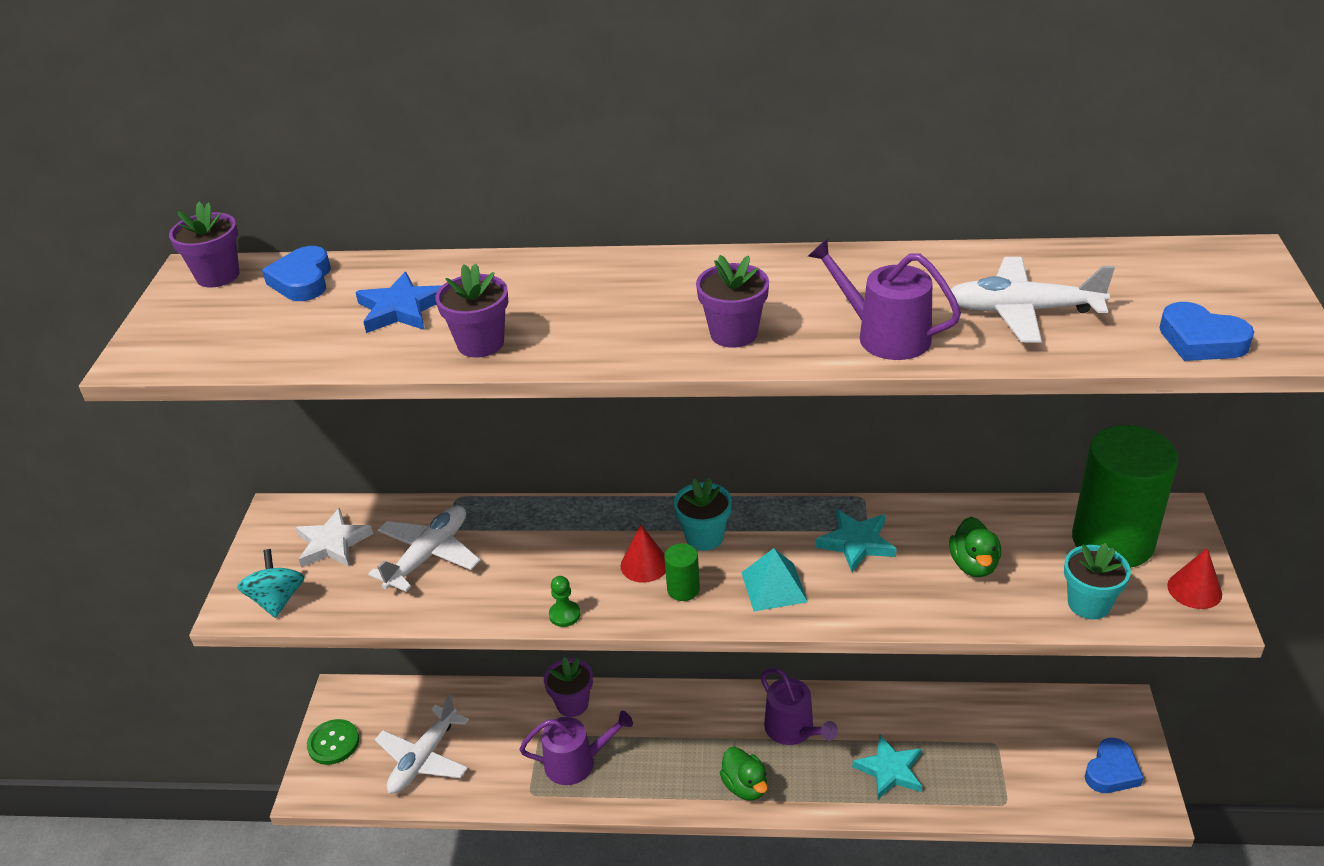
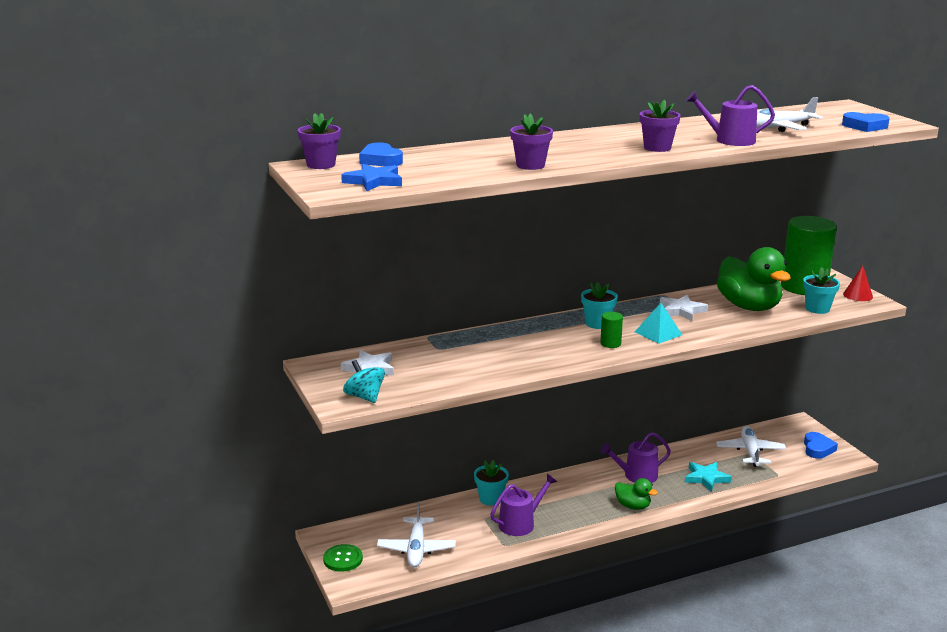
camera: 30 degrees left, 15 degrees down
blue star [355,272,442,333] -> blue star moved to [341,164,402,191]
white plane [368,505,481,592] -> white plane moved to [716,426,786,467]
purple flower pot [544,657,593,717] -> turquoise flower pot [474,460,509,506]
green pawn [549,576,581,627] -> none
red cone [621,525,666,583] -> none
purple watering can [761,668,838,745] -> purple watering can turned 135 degrees clockwise [601,432,671,483]
turquoise star [815,509,896,572] -> white star [660,295,708,321]
green duck [949,517,1001,577] -> green duck [717,247,791,311], size x1.97

